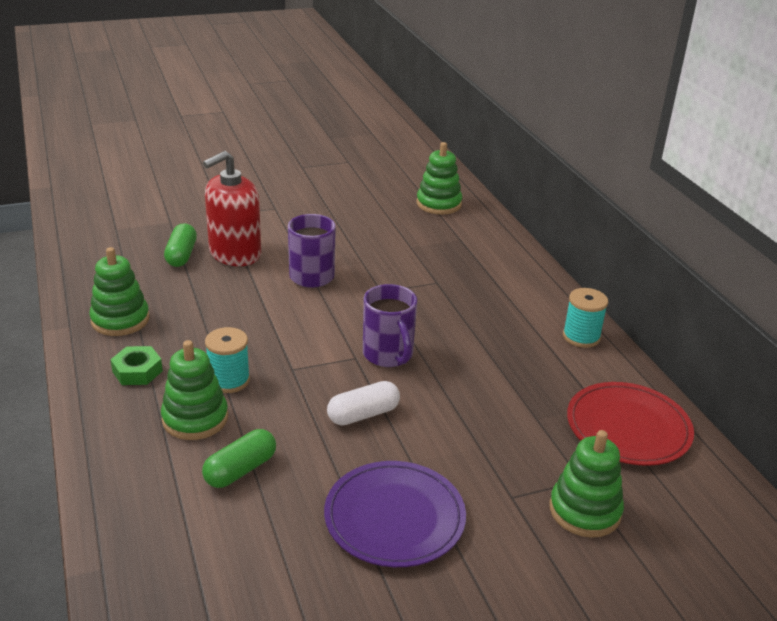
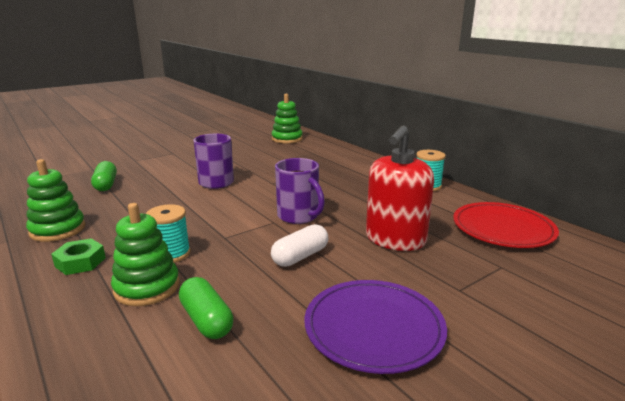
camera: 15 degrees left, 10 degrees down
green capsule [202,429,276,488] -> green capsule turned 60 degrees counterclockwise [179,277,234,339]
red soap dispenser [203,151,261,266] -> red soap dispenser moved to [366,126,434,251]
green stacking toy [549,430,624,538] -> none

